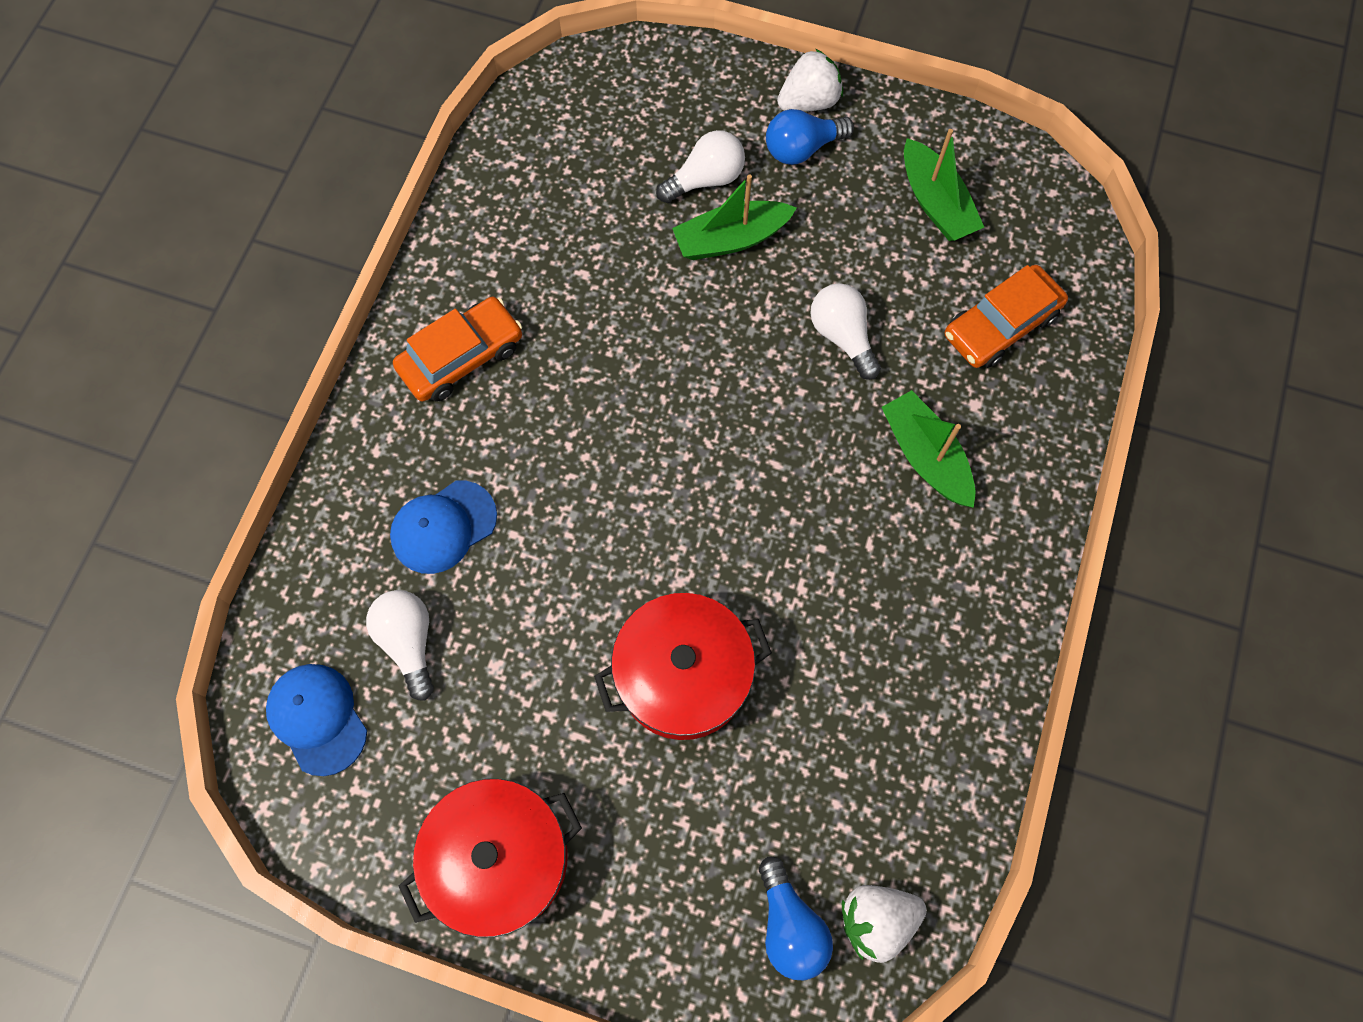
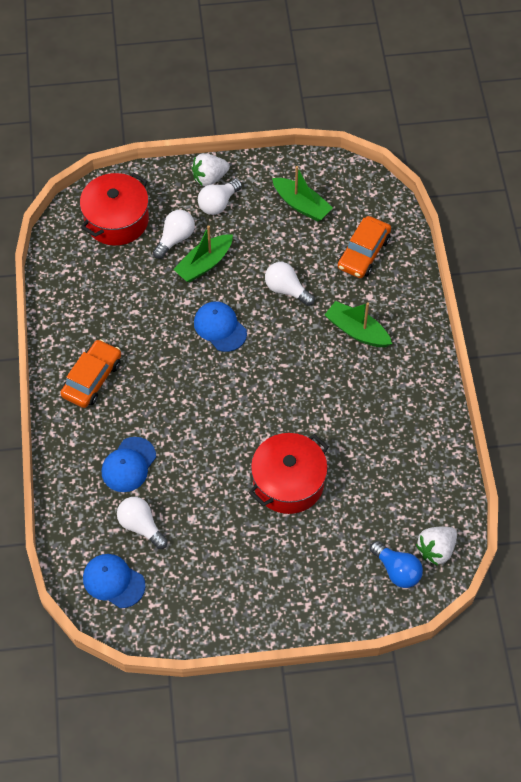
camera: 25 degrees left, 10 degrees down
red pot [399,779,582,938] -> red pot moved to [80,172,149,246]
blue light bulb [766,109,854,165] -> white light bulb [198,179,242,215]
white strawberry [777,49,843,112] -> white strawberry turned 150 degrees counterclockwise [192,153,230,186]
none -> blue cap [194,301,247,352]

